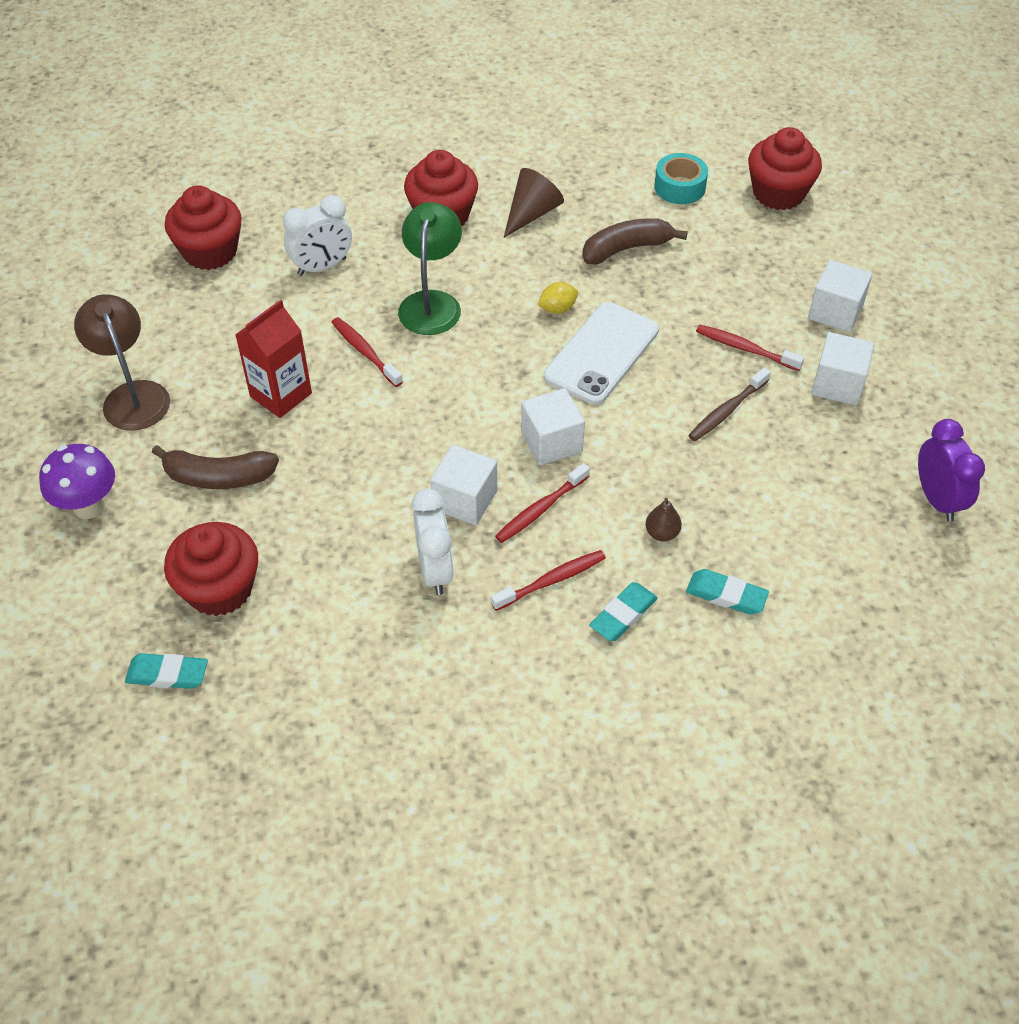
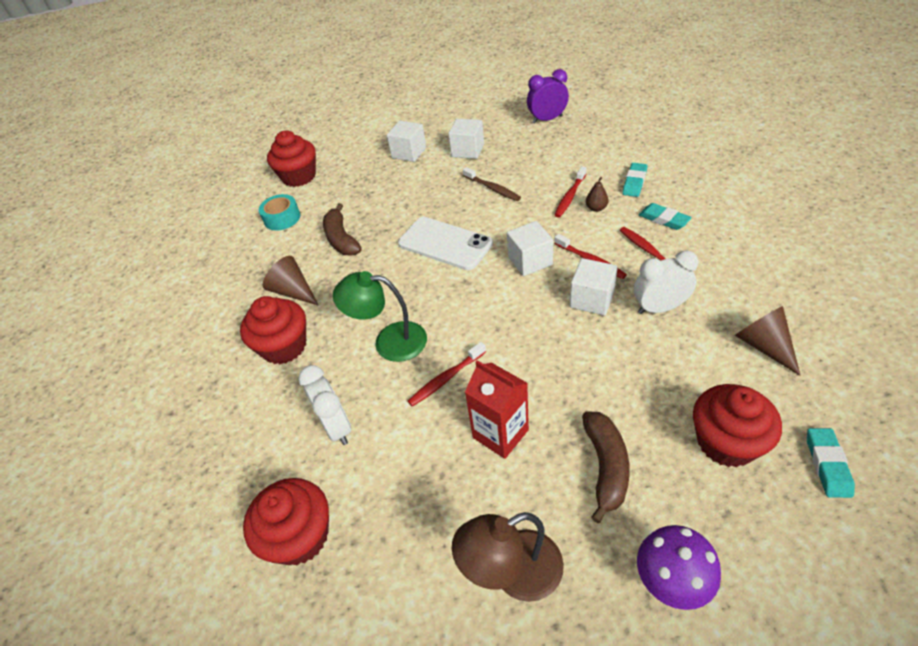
camera: 85 degrees left, 5 degrees down
yellow lemon [538,282,578,314] -> none
red toothbrush [696,325,804,371] -> red toothbrush moved to [555,166,587,218]
none -> brown cone [735,306,801,376]

